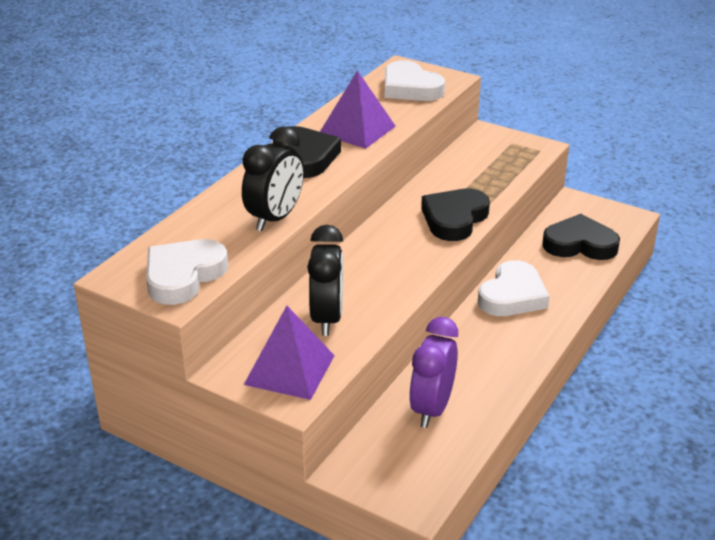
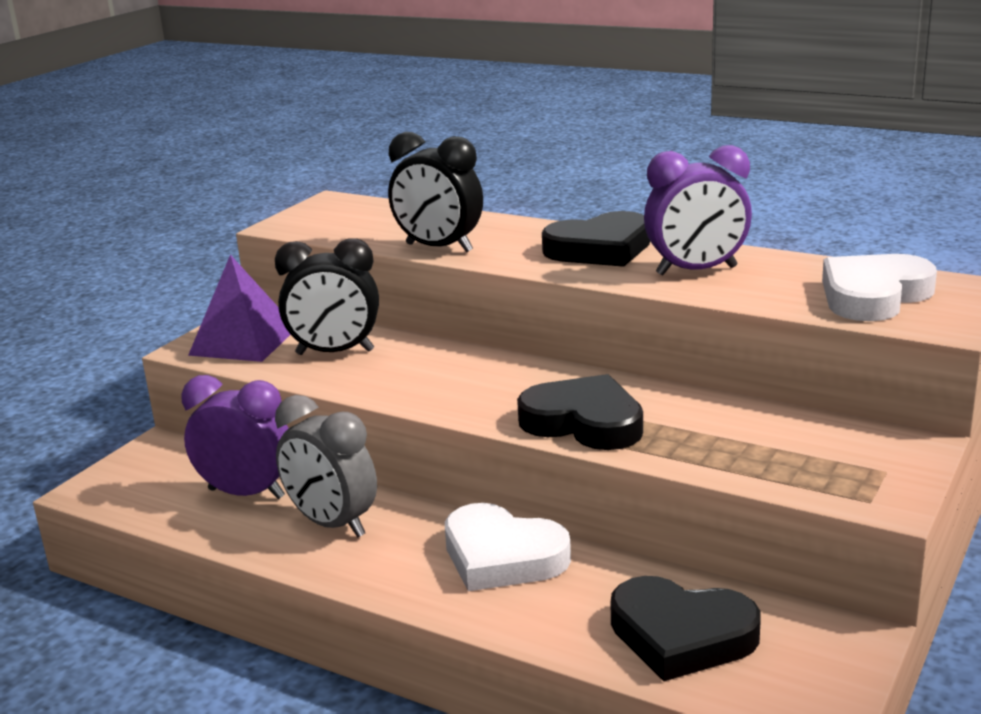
camera: 90 degrees right, 10 degrees down
white heart [146,239,228,305] -> none
purple pyramid [320,70,396,149] -> purple clock [644,145,752,275]
black heart [542,214,620,260] -> black heart turned 105 degrees clockwise [610,576,761,681]
none -> grey clock [275,395,377,538]

